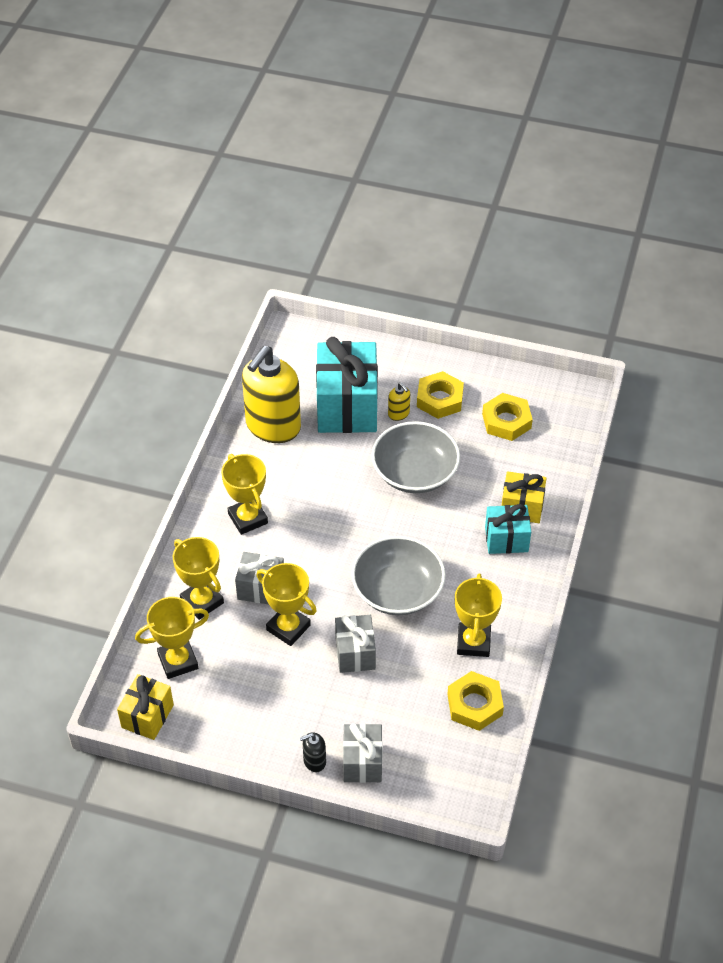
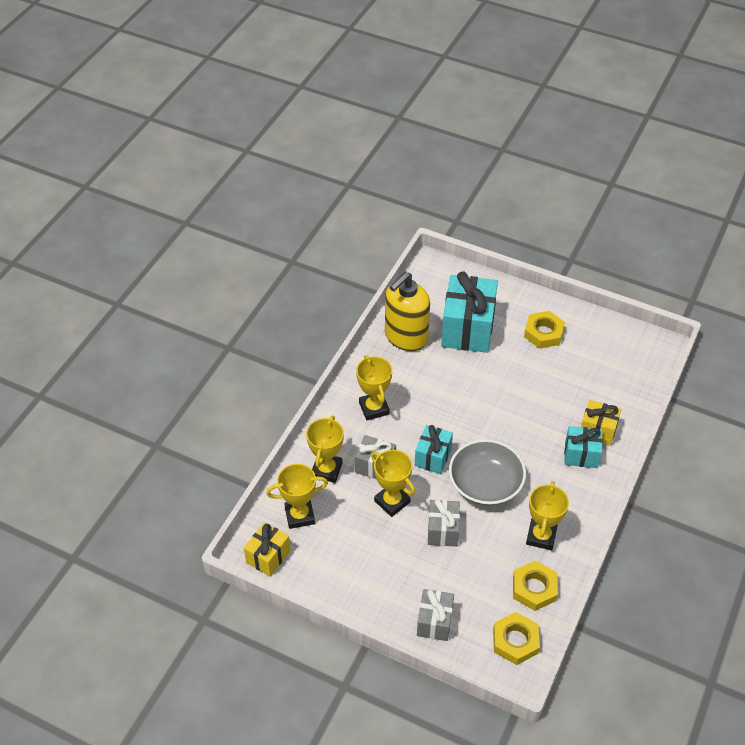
camera: 10 degrees right, 0 degrees up
yellow trophy [173,537,224,620] -> yellow trophy turned 45 degrees clockwise [306,416,344,483]
black soap dispenser [300,732,326,772] -> none
grey bowl [371,421,460,493] -> none
yellow soap dispenser [388,382,410,421] -> none
yellow nut [482,393,533,441] -> yellow nut moved to [493,612,540,665]
none -> turquoise gift [415,425,453,474]

